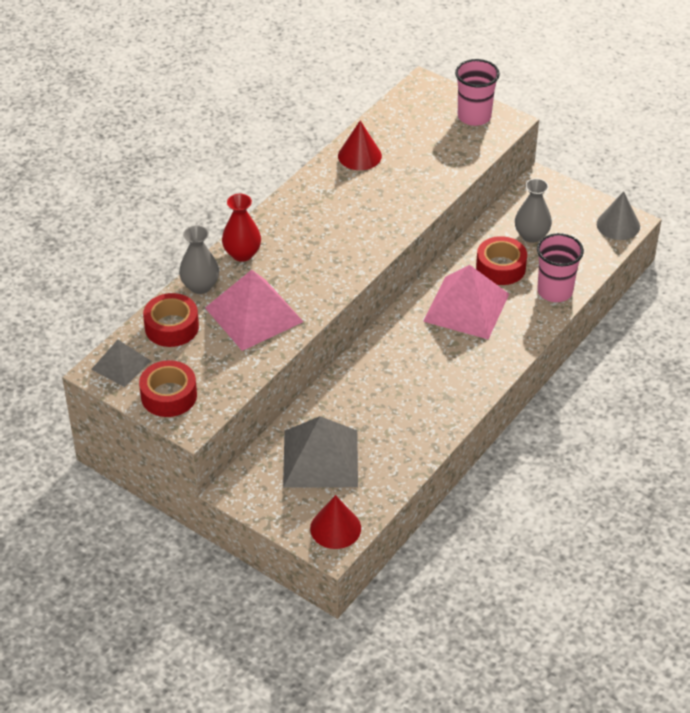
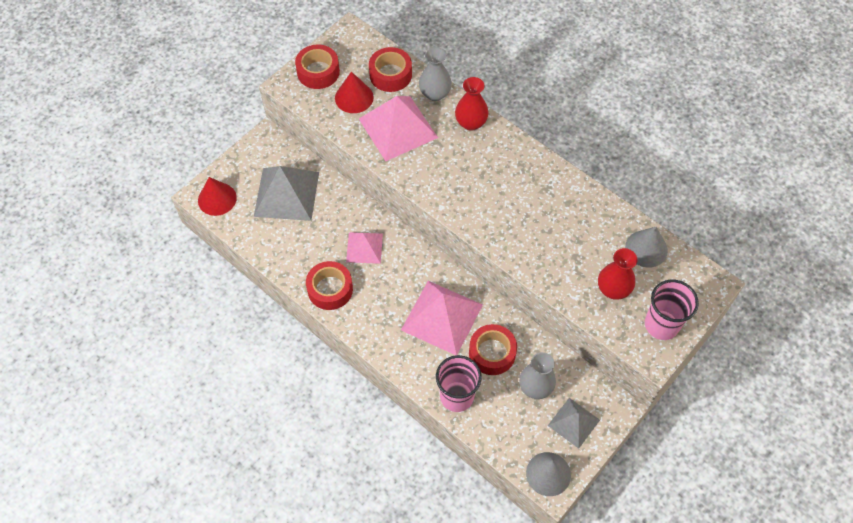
camera: 95 degrees right, 15 degrees up
grey pyramid [91,340,151,387] -> grey pyramid moved to [548,398,600,449]
red cone [338,121,382,170] -> red cone moved to [335,72,374,113]
none -> red tape [306,261,353,310]
none -> pink pyramid [346,232,383,264]
none -> red vase [598,248,638,300]
none -> grey cone [625,227,668,268]

